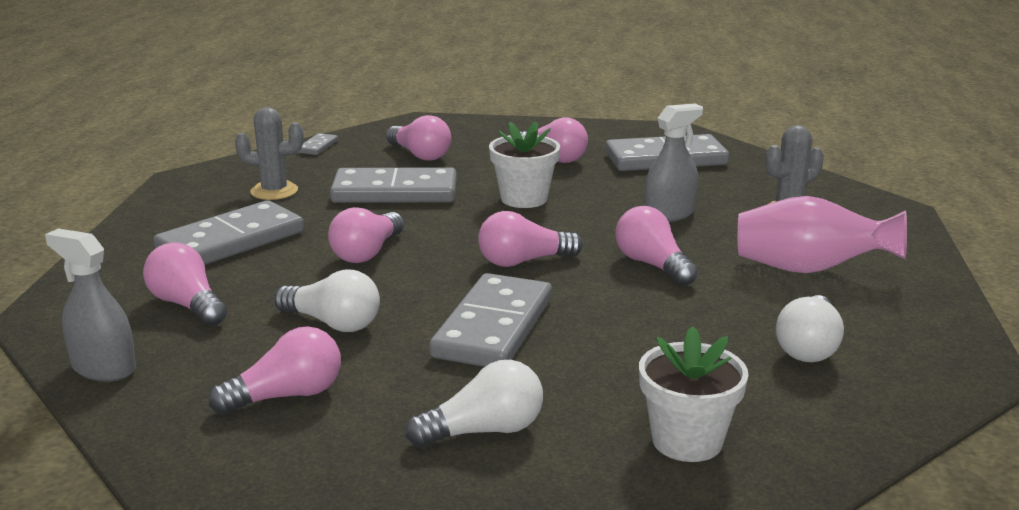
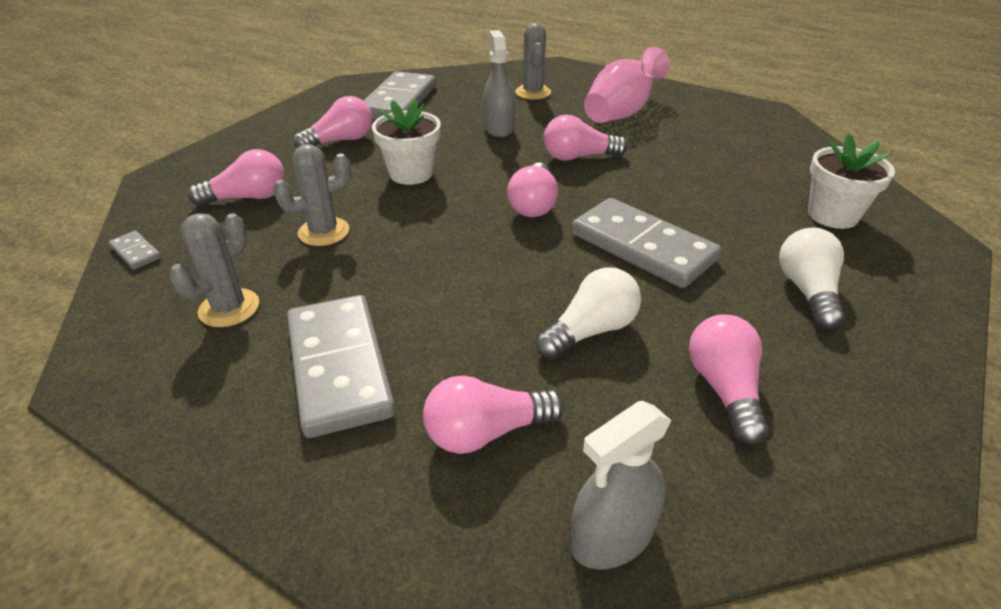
camera: 65 degrees left, 15 degrees up
pink light bulb [328,207,404,263] -> none
grey domino [330,167,457,203] -> grey cactus [273,144,351,246]
white light bulb [776,295,844,362] -> none

